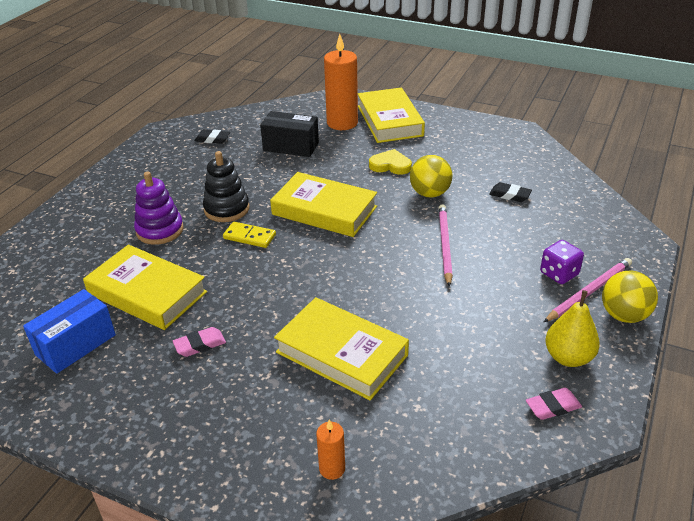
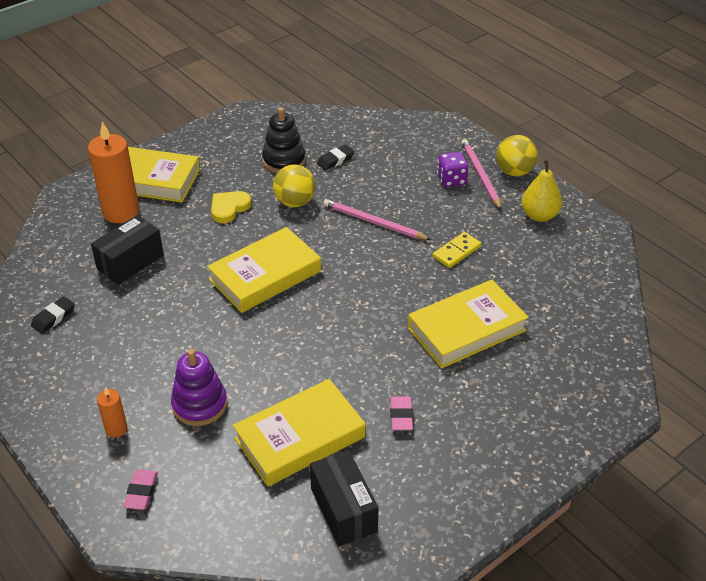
camera: 65 degrees left, 5 degrees up
blue box [23,289,116,374] -> black box [310,450,379,547]
black stacking toy [203,151,249,222] -> black stacking toy moved to [262,107,306,173]
yellow domino [223,222,276,248] -> yellow domino moved to [433,232,481,268]
orange candle [316,420,345,480] -> orange candle moved to [97,387,127,438]
pink eraser [526,388,582,420] -> pink eraser moved to [123,470,158,510]

